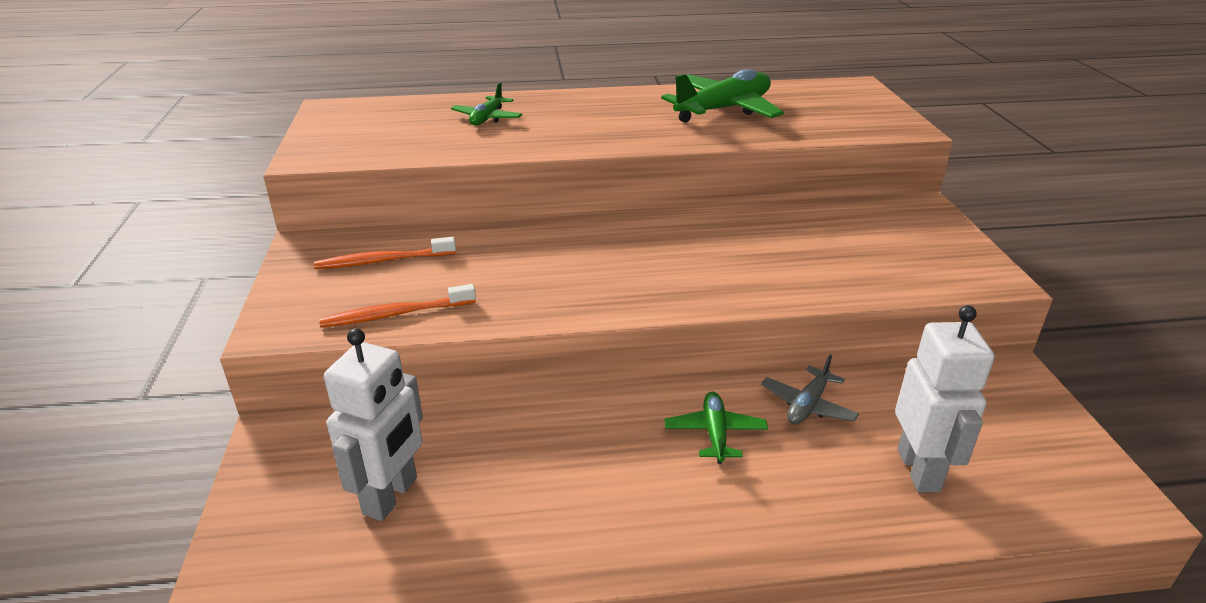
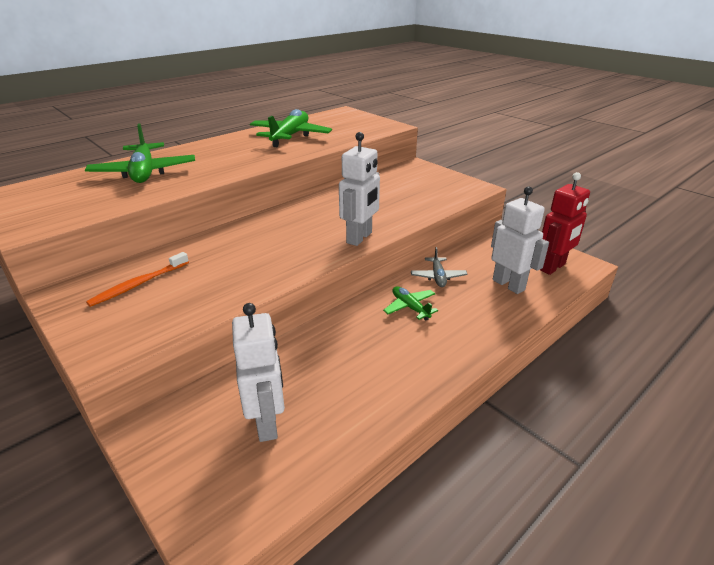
camera: 35 degrees left, 0 degrees up
orange toothbrush [319,284,476,328] -> none
green plane [451,82,522,125] -> green plane [85,123,195,183], size x1.88
none -> white robot [339,132,380,246]
none -> red robot [540,172,590,275]

